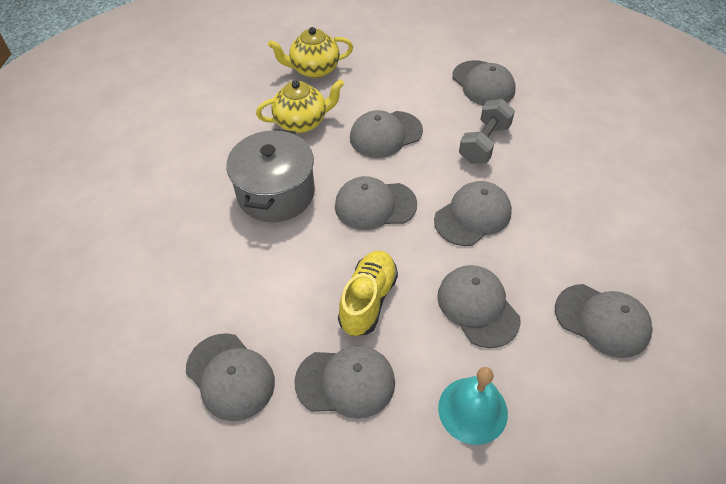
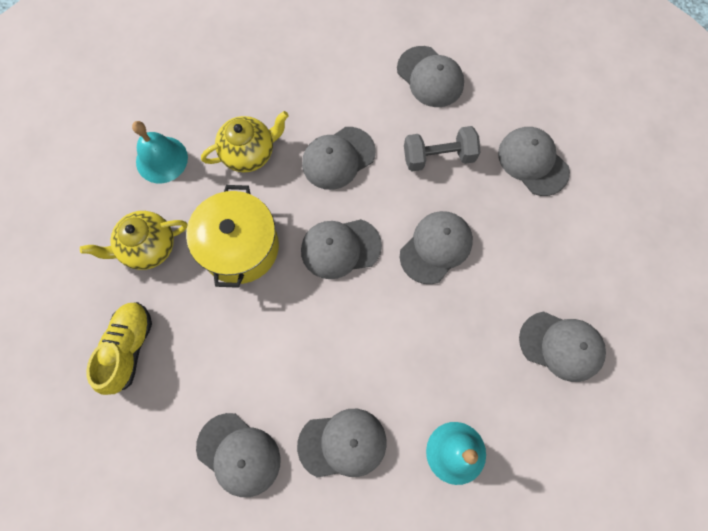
camera: 10 degrees left, 20 degrees up
grey pot [226,129,315,222] -> yellow pot [186,185,279,288]
yellow teapot [268,27,353,78] -> yellow teapot moved to [80,211,187,270]
yellow shoe [338,251,398,336] -> yellow shoe moved to [86,302,152,395]
grey cap [437,265,520,348] -> grey cap moved to [498,127,570,196]
grey dumbbell [459,99,515,164] -> grey dumbbell turned 60 degrees clockwise [404,126,480,171]
none -> turquoise bell [132,121,188,183]

